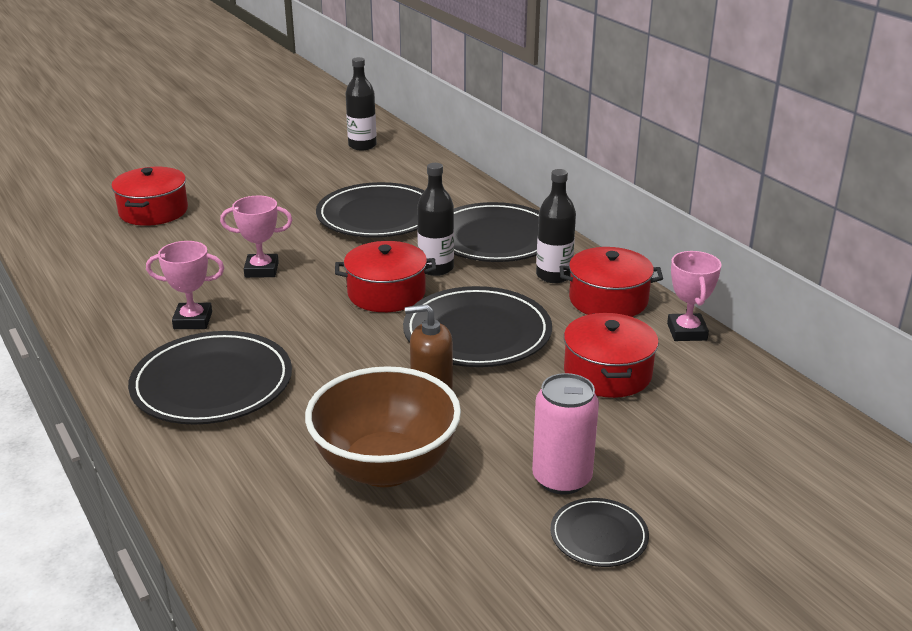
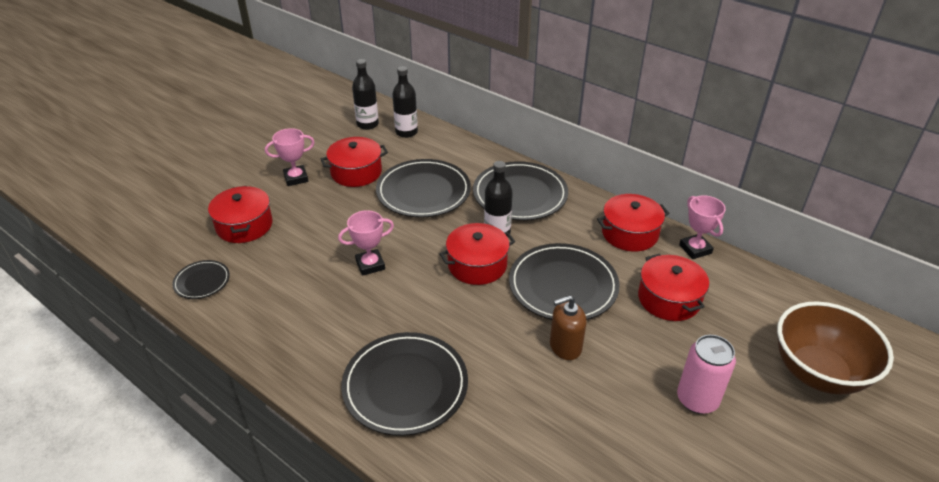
camera: 20 degrees left, 10 degrees up
pink trophy [146,241,224,329] -> pink trophy moved to [265,128,315,186]
brown bowl [305,366,461,487] -> brown bowl moved to [777,301,894,395]
black bottle [536,169,576,283] -> black bottle moved to [392,66,418,138]
black plate [550,498,649,567] -> black plate moved to [172,260,230,299]
none -> red pot [320,137,388,187]

